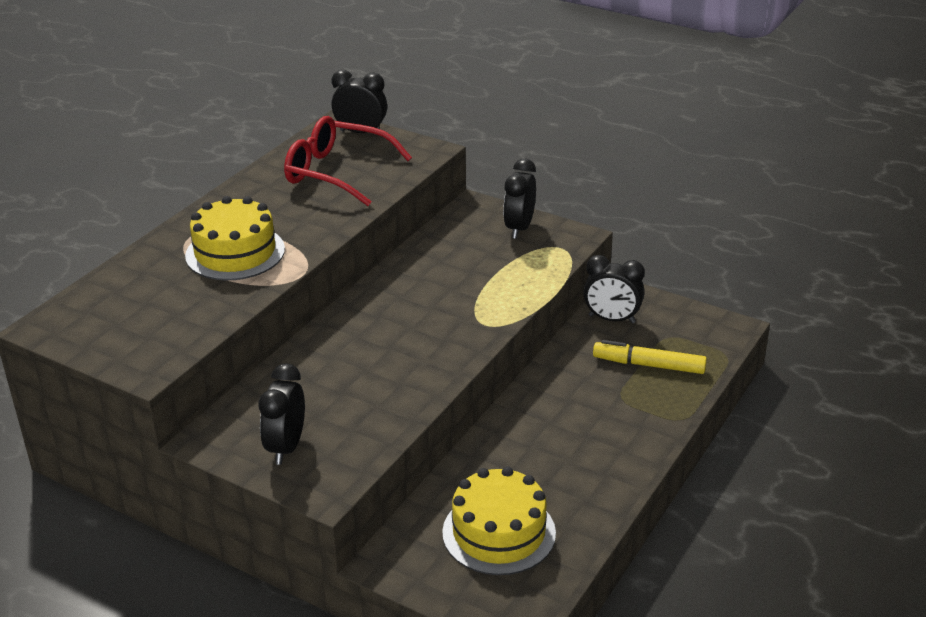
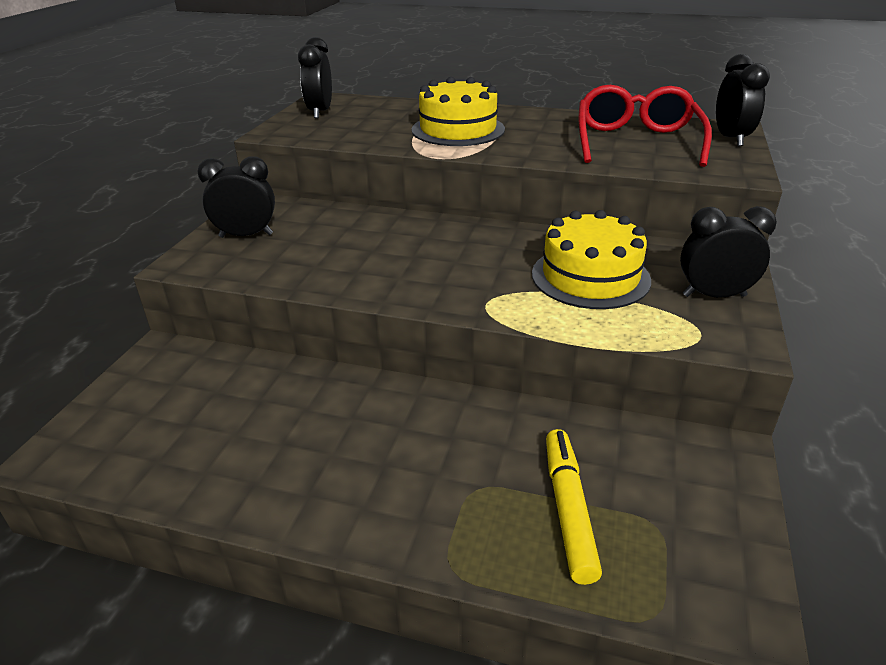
camera: 75 degrees right, 0 degrees up
yellow cake [442,466,556,575] -> yellow cake moved to [532,210,651,309]
black clock [583,255,645,323] -> black clock moved to [298,37,332,119]

